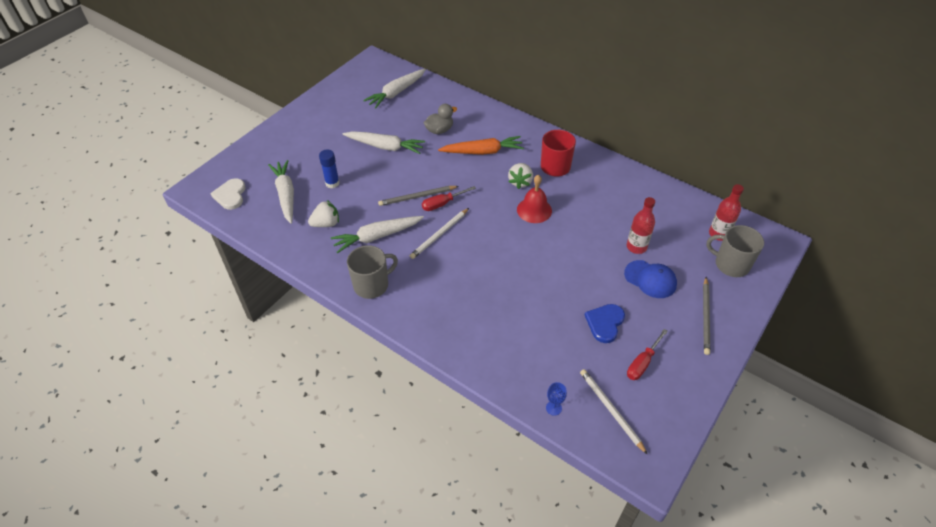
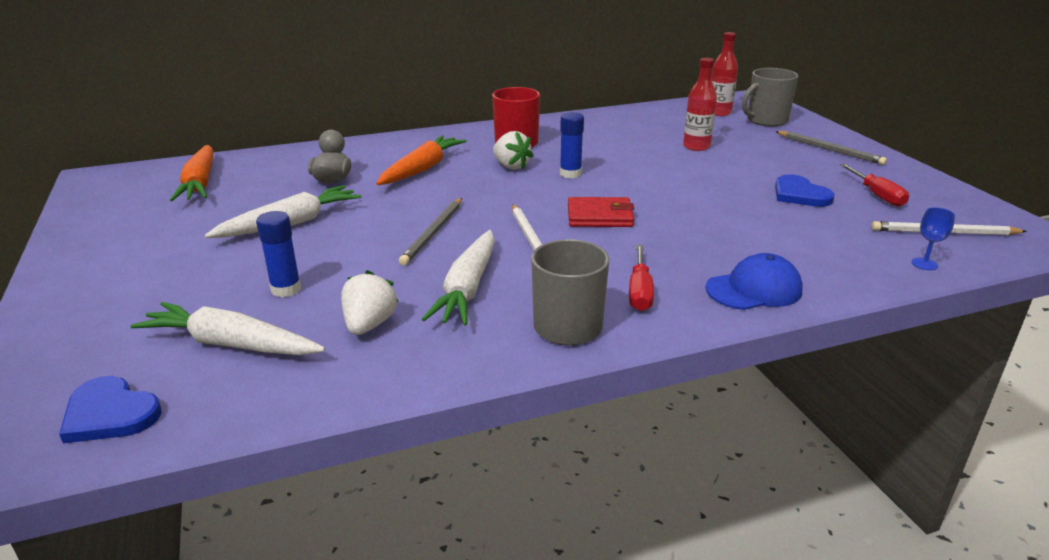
camera: 55 degrees left, 20 degrees down
white heart [210,178,246,210] -> blue heart [59,376,162,443]
white carrot [363,69,426,109] -> orange carrot [170,145,214,201]
red screwdriver [422,186,476,211] -> red screwdriver moved to [629,245,654,311]
red bell [517,175,552,223] -> blue glue stick [560,112,584,178]
blue cap [624,260,677,298] -> blue cap moved to [705,253,803,310]
none -> red wallet [568,197,634,227]

